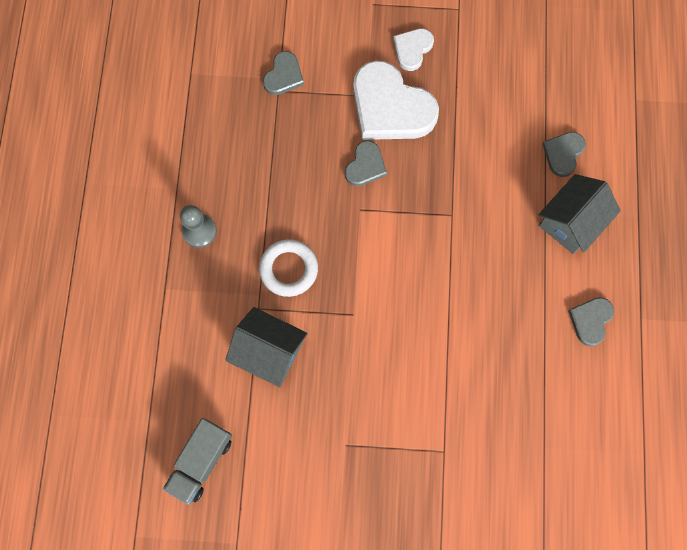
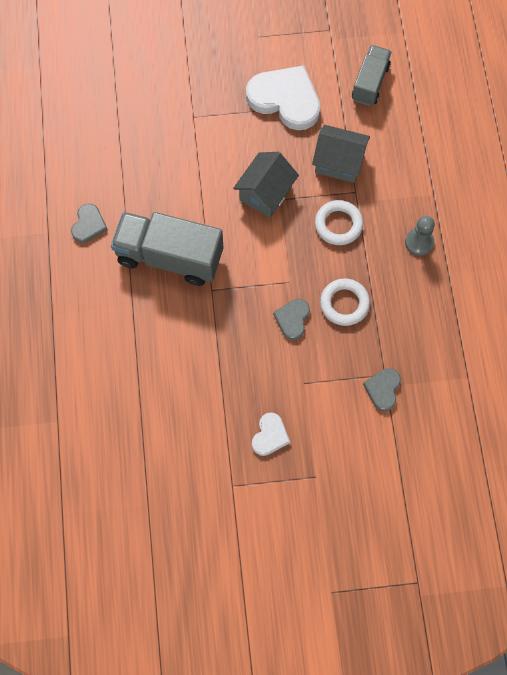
camera: 170 degrees right, 5 degrees down
white heart [353,61,439,140] -> white heart moved to [246,65,320,130]
grey house [538,174,621,254] -> grey house moved to [233,152,299,218]
grey heart [542,132,586,177] -> none
none -> grey truck [111,212,223,286]
none -> white ring [320,278,370,326]

